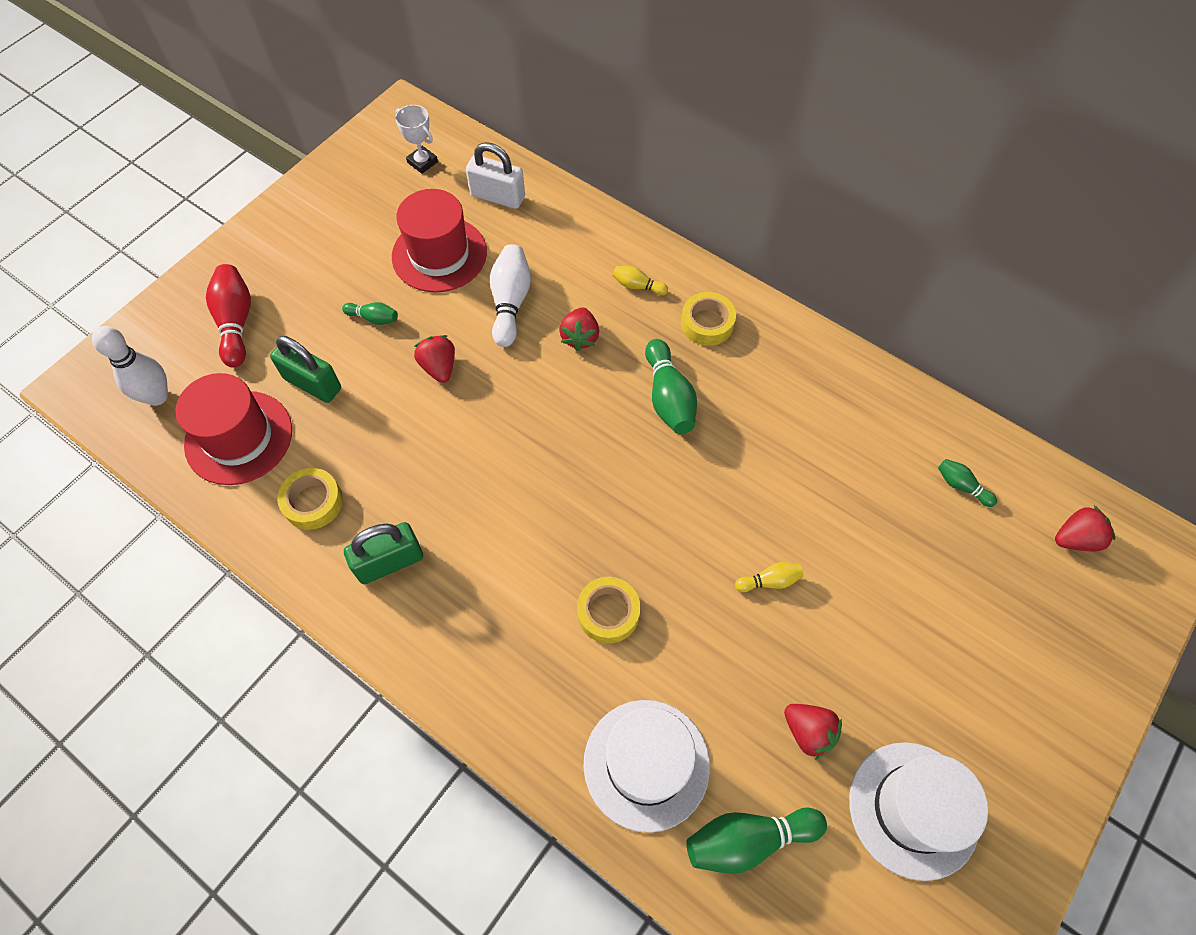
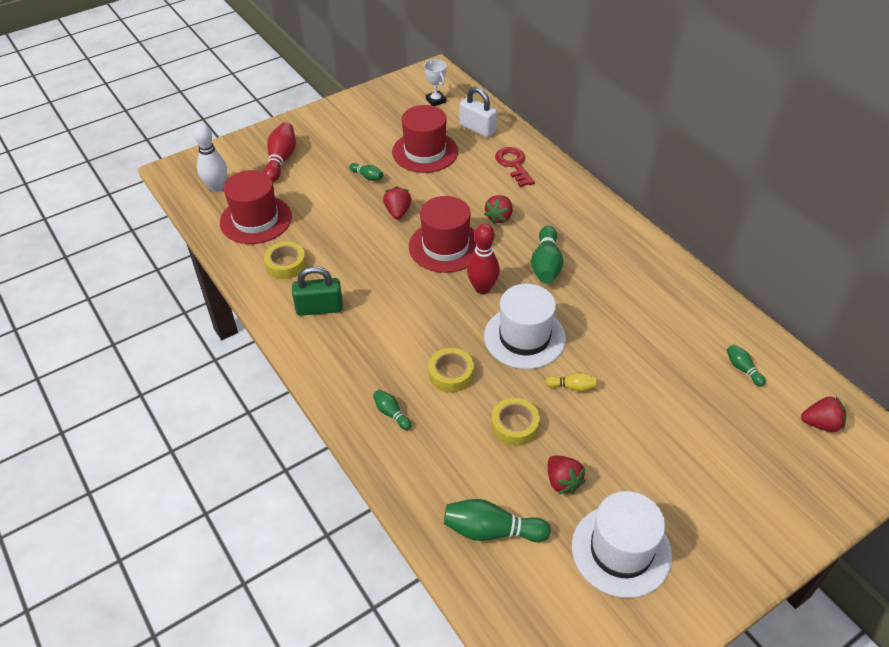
camera: 20 degrees right, 15 degrees down
green padlock [270,336,341,403] -> none
white bowling pin [490,244,531,347] -> none
white hat [583,700,710,833] -> white hat moved to [484,284,566,369]
yellow bowling pin [613,266,668,295] -> none
yellow tape [681,292,736,346] -> yellow tape moved to [491,398,540,446]
none -> green bowling pin [373,390,411,430]
none -> red hat [409,196,477,273]
none -> red bowling pin [467,224,500,294]
none -> red key [495,147,535,187]

